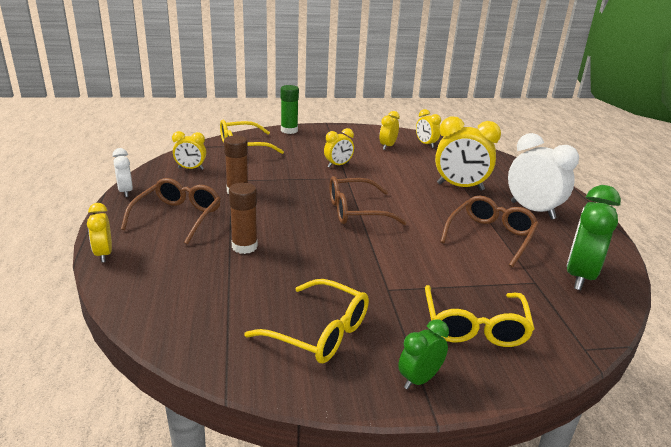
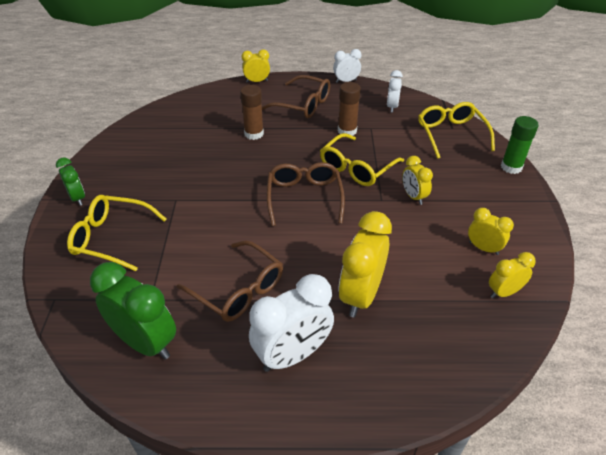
camera: 100 degrees right, 15 degrees up
yellow clock [172,131,206,170] -> white clock [387,70,403,113]
yellow glasses [244,279,369,364] -> yellow glasses moved to [320,133,404,186]

